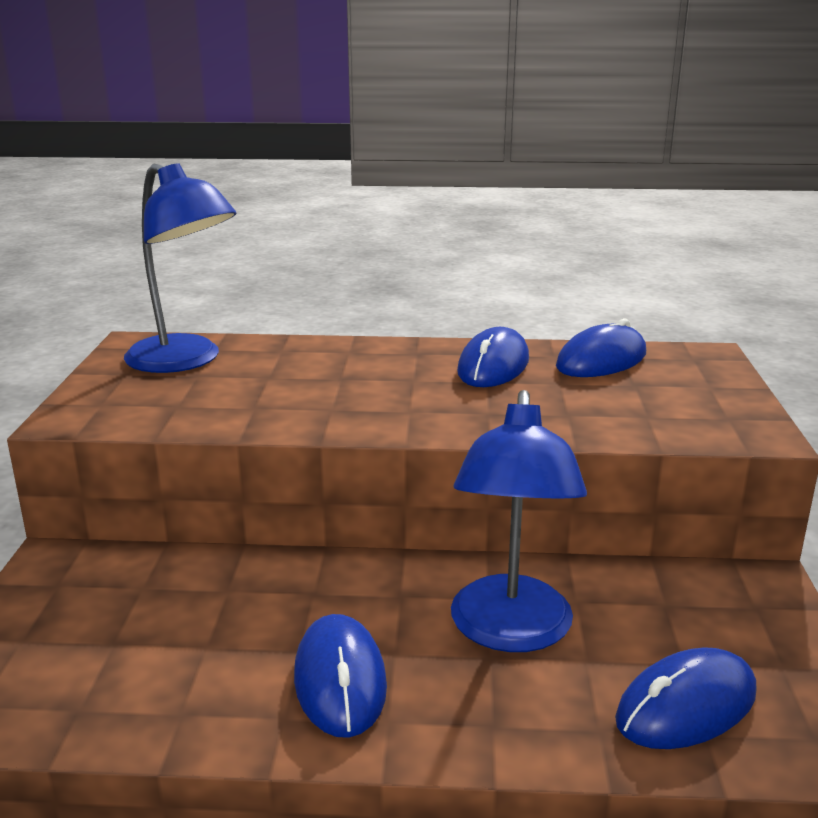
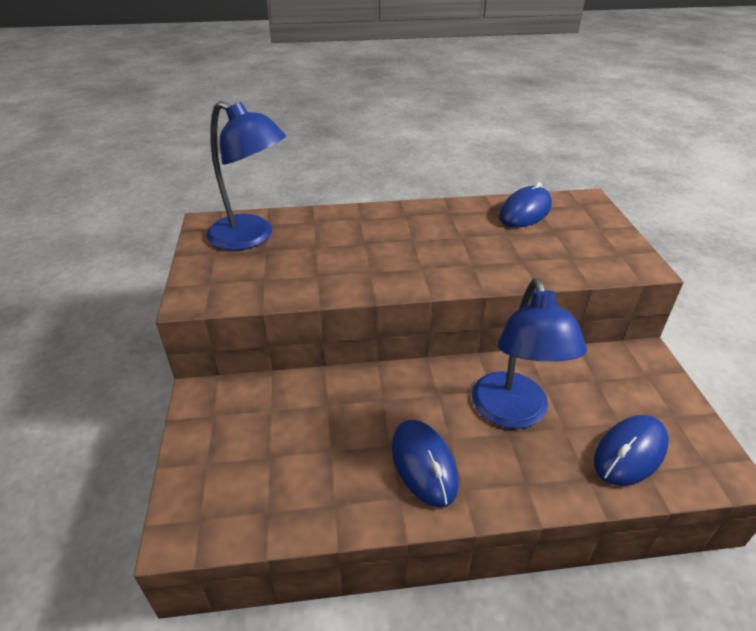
camera: 10 degrees left, 15 degrees up
blue mouse [457,327,529,387] -> none

